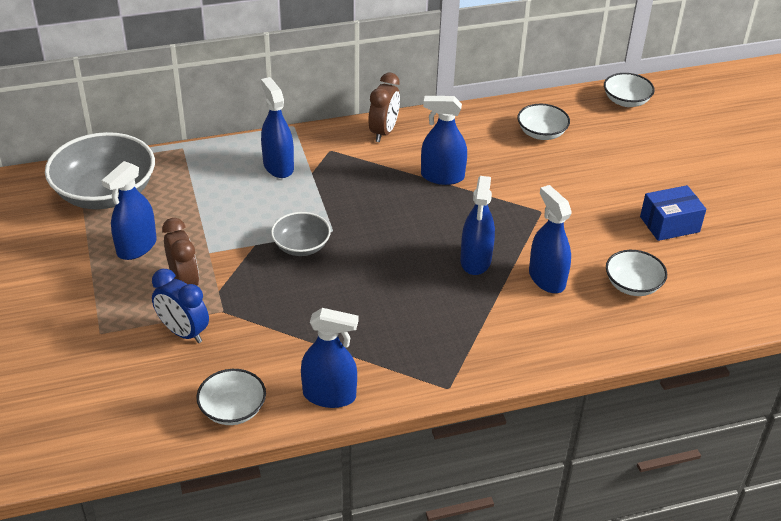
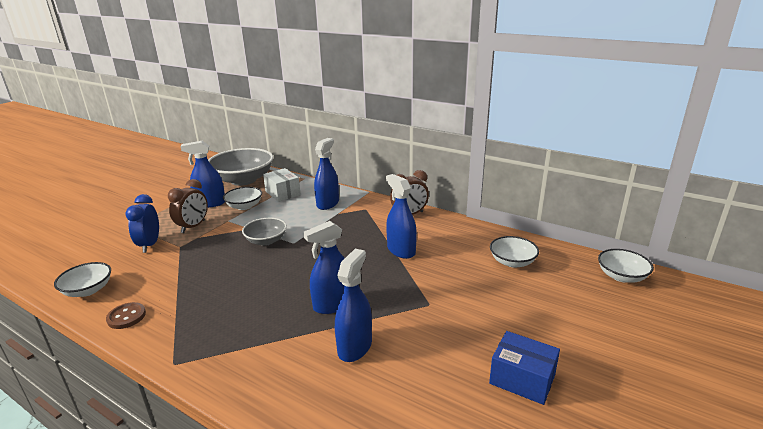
camera: 50 degrees right, 15 degrees down
blue spray bottle [301,308,358,408] -> brown button [106,302,146,329]
white bowl [606,250,667,296] -> white bowl moved to [223,187,262,210]
none -> white box [263,168,301,202]

